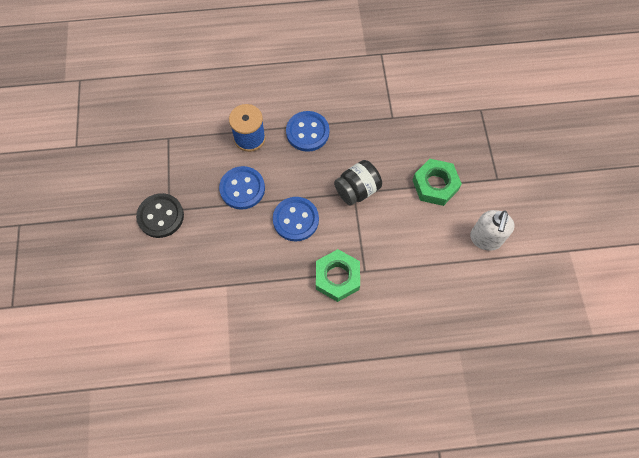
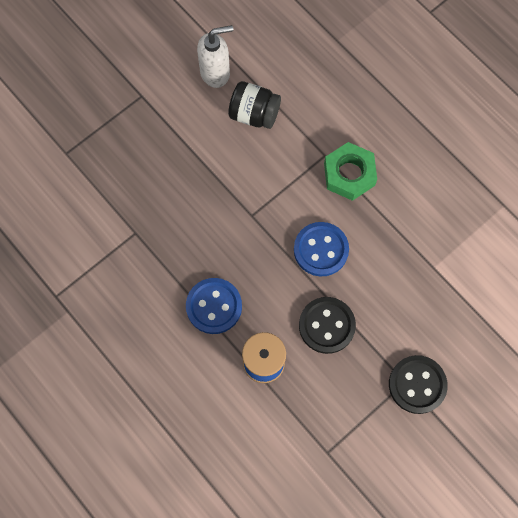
camera: 125 degrees left, 5 degrees up
blue button [219,166,265,210] -> black button [299,297,356,354]
black jar [334,160,382,206] -> black jar moved to [228,81,281,129]
green nut [413,159,462,206] -> none

